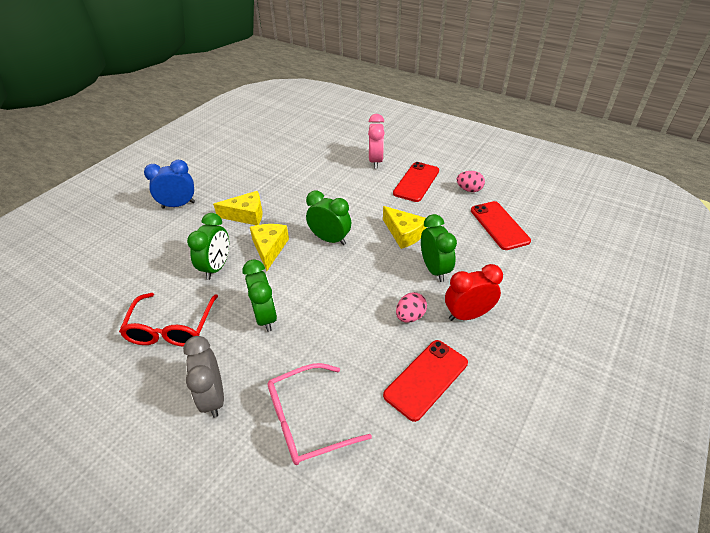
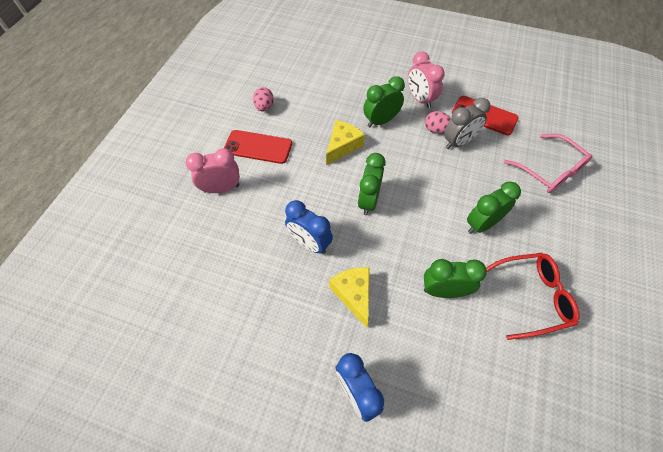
camera: 105 degrees left, 15 degrees up
grey clock [183,336,224,418] -> grey clock moved to [444,98,491,149]
yellow cheese [250,224,289,271] -> none
red clock [445,264,503,321] -> pink clock [408,51,445,108]
red phone [471,201,531,250] -> none
none -> blue clock [285,200,333,254]

